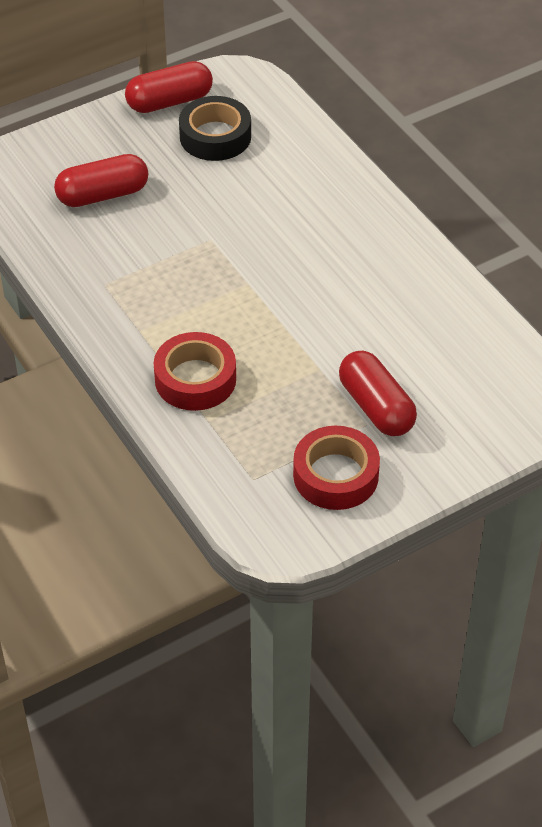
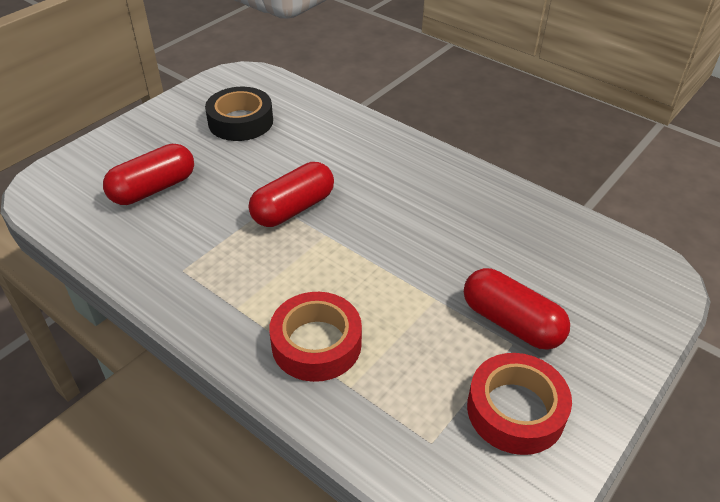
camera: 20 degrees left, 5 degrees down
red capsule [125,61,213,113] -> red capsule moved to [249,162,334,227]

